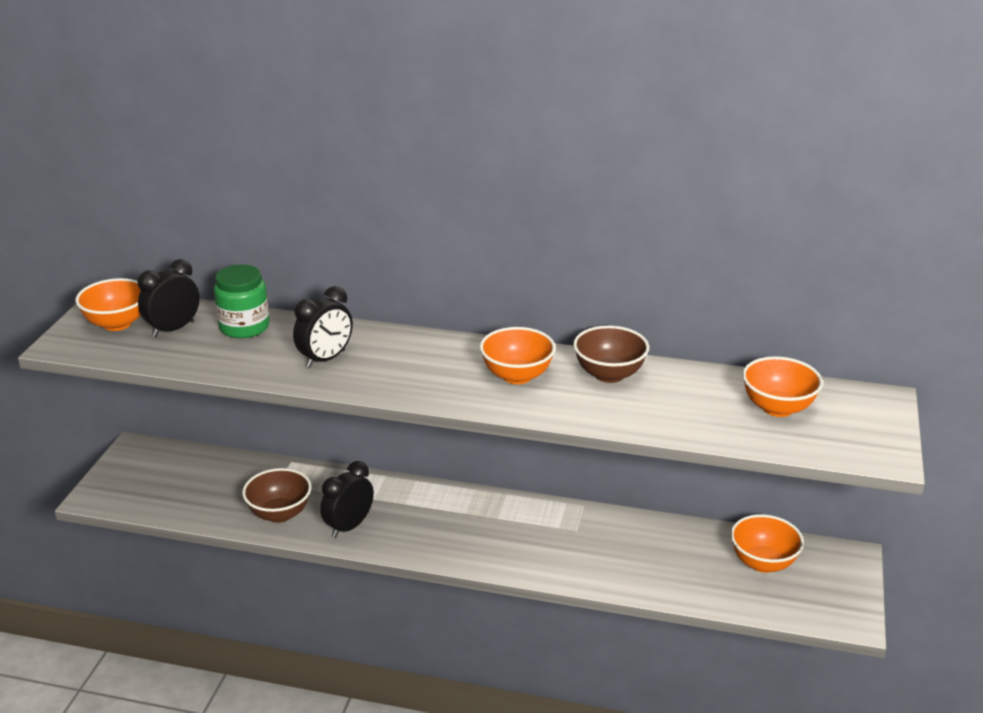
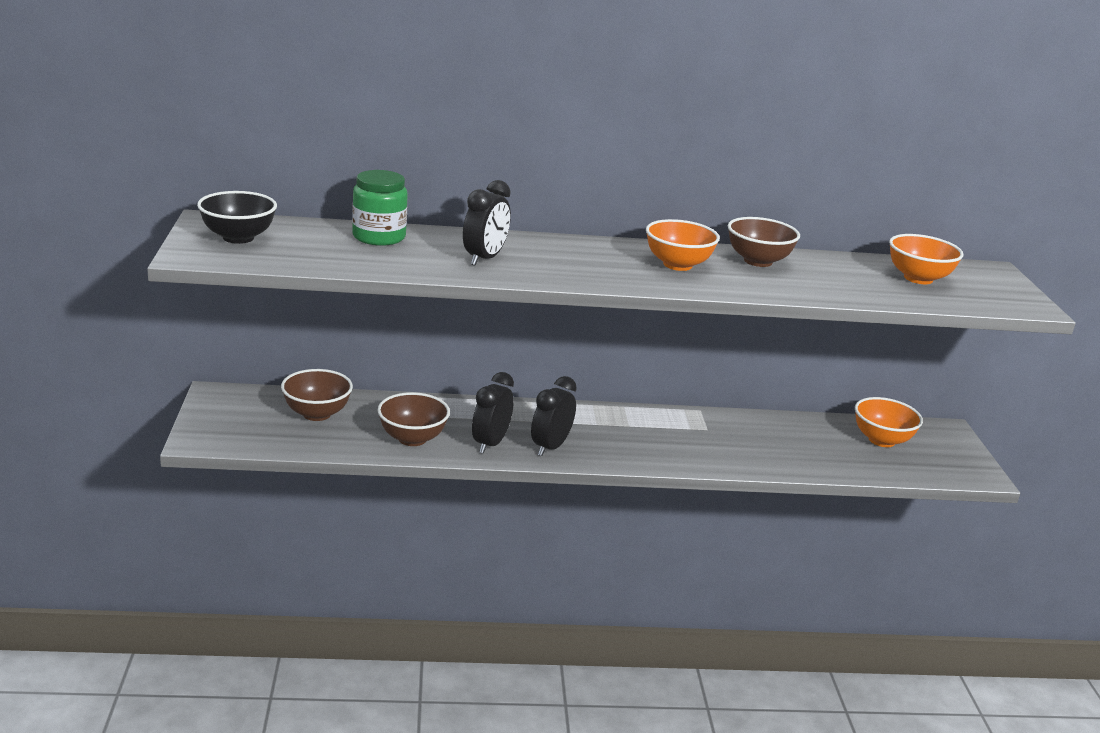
camera: 20 degrees left, 5 degrees down
orange bowl [75,278,141,331] -> black bowl [197,191,277,244]
black clock [137,259,200,337] -> black clock moved to [531,376,577,456]
none -> brown bowl [281,369,353,421]

